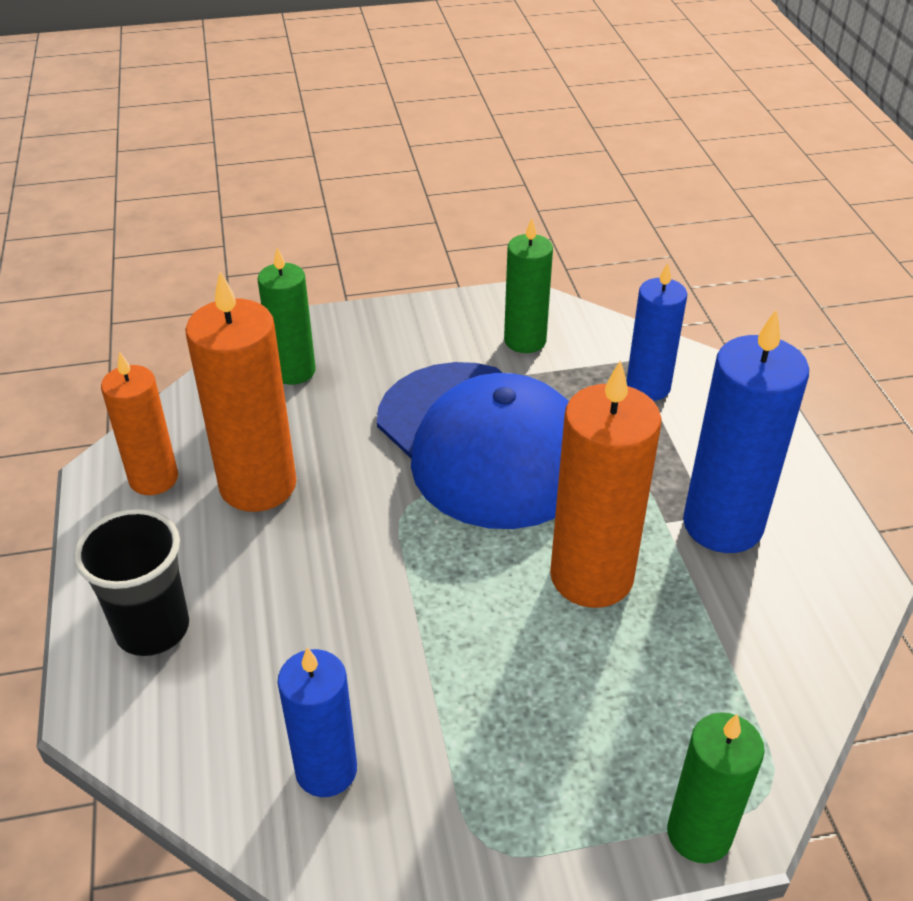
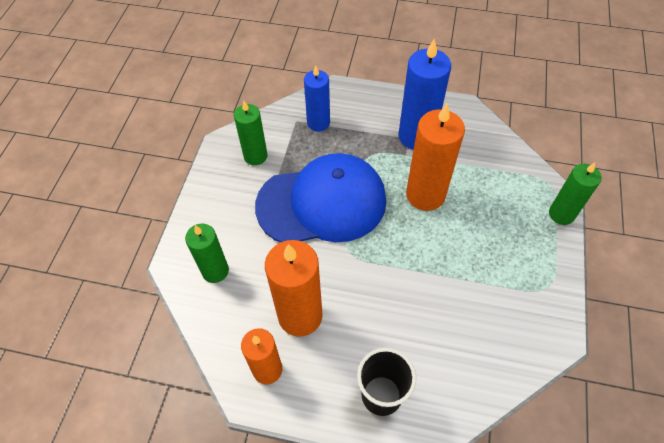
camera: 65 degrees left, 15 degrees up
blue candle [277,647,357,797] -> none

